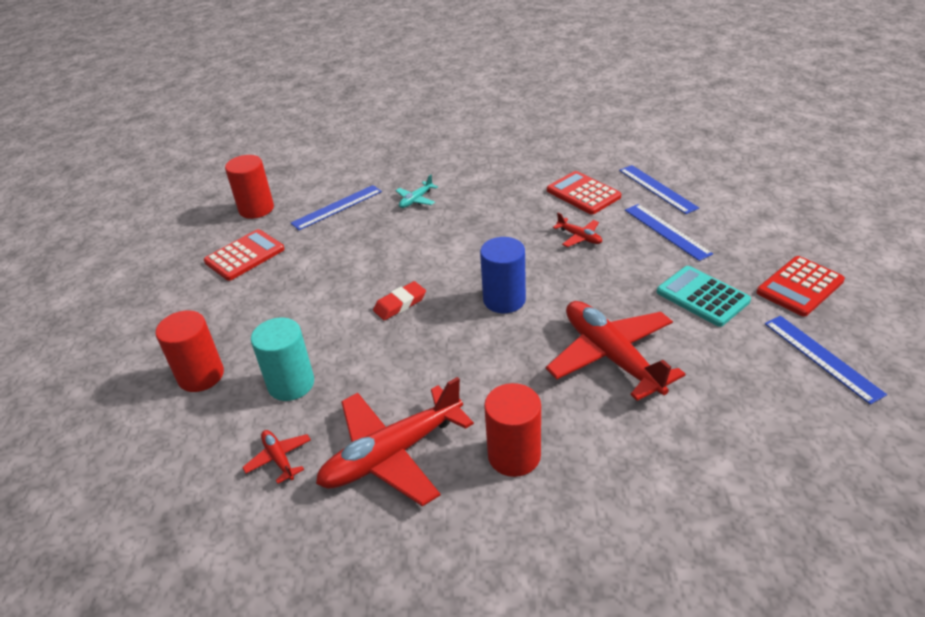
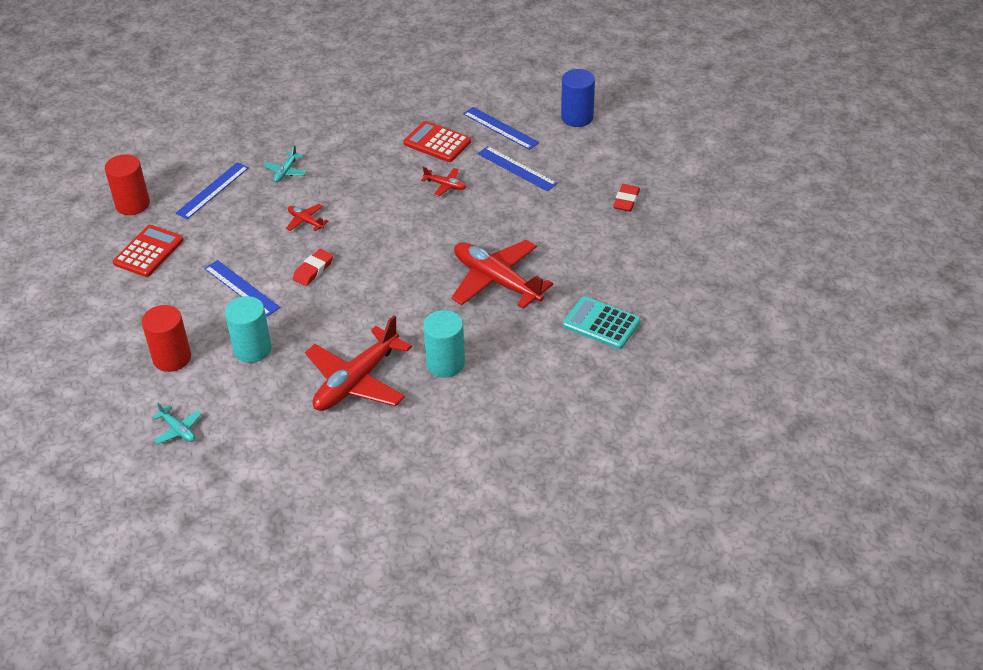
camera: 20 degrees left, 5 degrees up
red plane [242,430,311,484] -> red plane moved to [286,204,328,231]
blue cylinder [480,237,526,313] -> blue cylinder moved to [561,69,595,127]
red cylinder [484,383,541,477] -> turquoise cylinder [423,310,465,378]
turquoise calculator [657,266,751,327] -> turquoise calculator moved to [563,296,641,349]
red calculator [757,256,845,317] -> red eraser [613,184,640,212]
blue ruler [765,316,887,405] -> blue ruler moved to [204,260,281,317]
none -> turquoise plane [152,403,202,444]

